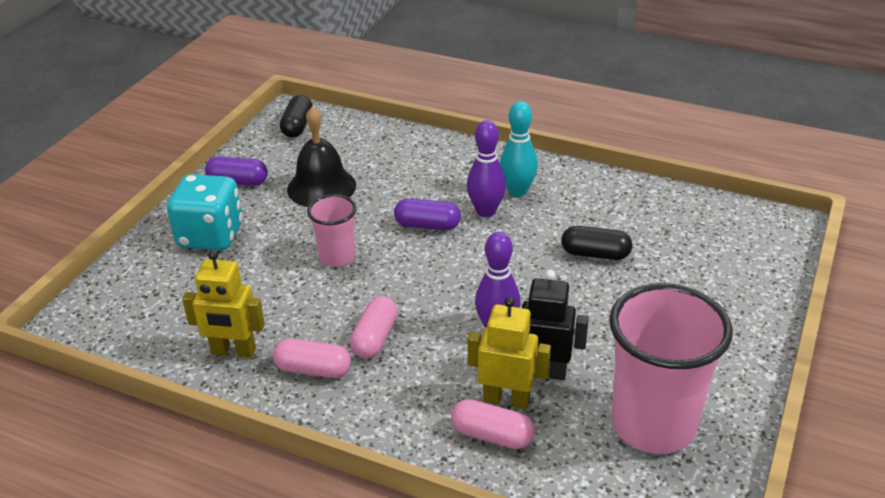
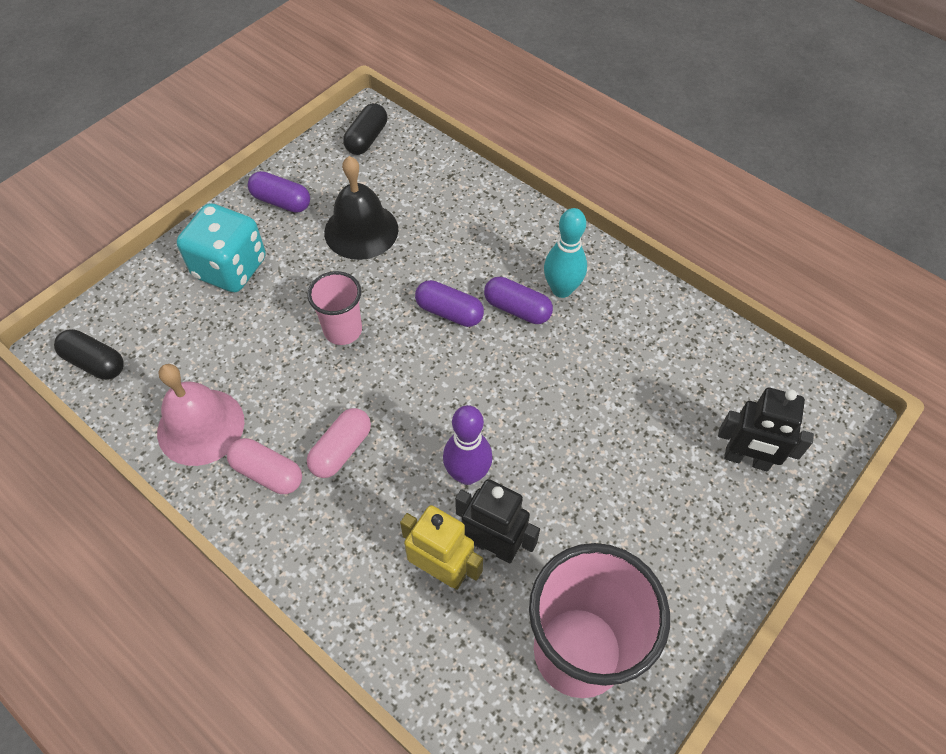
camera: 15 degrees right, 20 degrees up
yellow robot [182,250,265,358] -> pink bell [157,364,245,466]
pink capsule [451,399,535,449] -> none
purple bowling pin [467,120,506,217] -> purple capsule [484,277,553,324]
black capsule [561,226,632,260] -> black capsule moved to [54,329,123,380]
none -> black robot [718,388,814,471]

